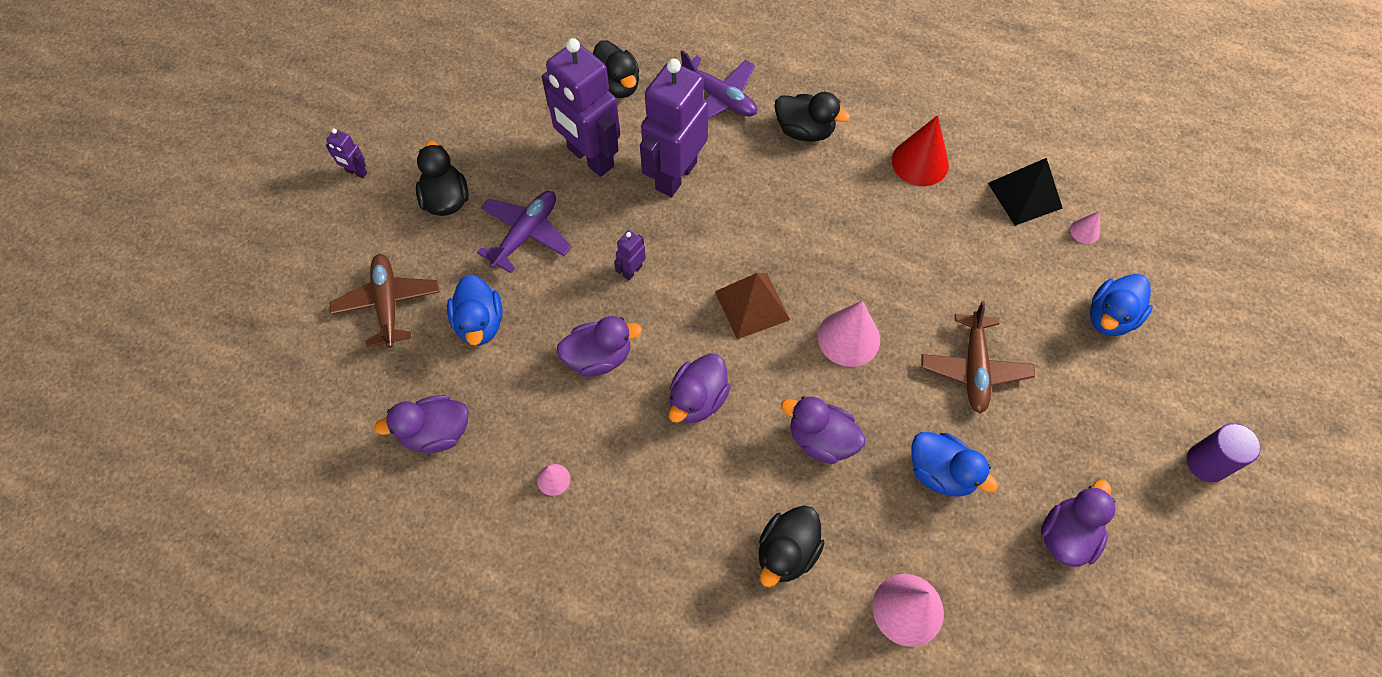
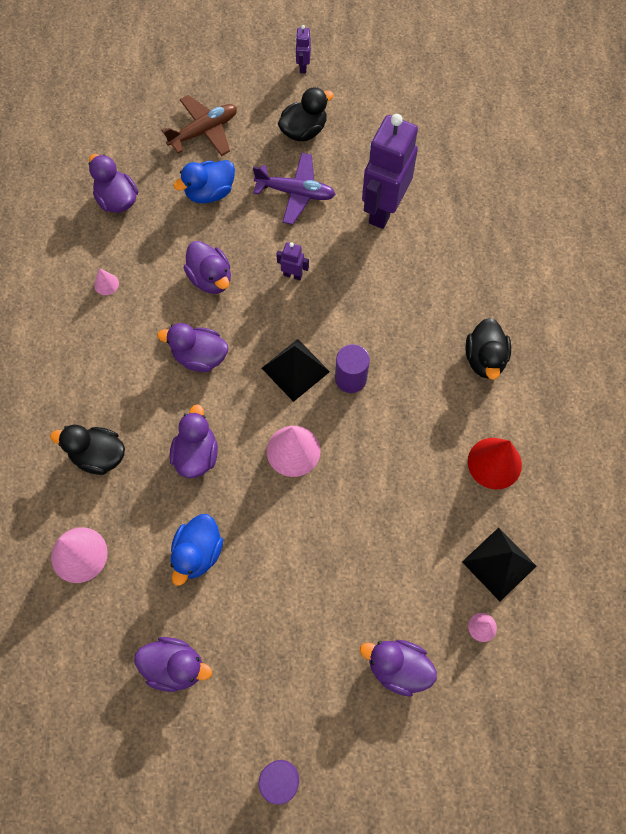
camera: 70 degrees right, 5 degrees up
black duck [593,40,639,98] -> none
purple robot [640,59,709,197] -> none
purple plane [681,50,757,119] -> none
brown pyramid [715,273,790,339] -> black pyramid [262,339,330,402]
brown plane [921,301,1035,413] -> none
blue duck [1090,274,1153,336] -> purple duck [360,640,437,697]
none -> purple cylinder [335,344,370,393]

